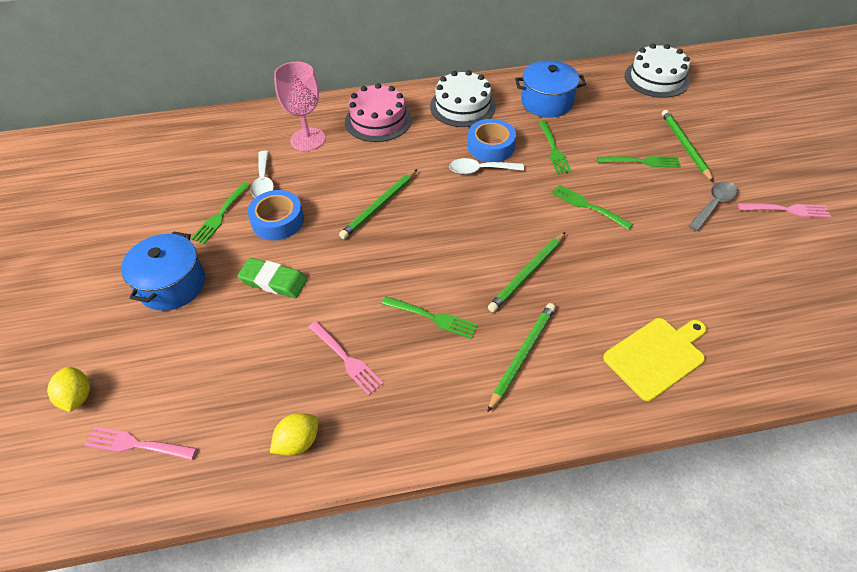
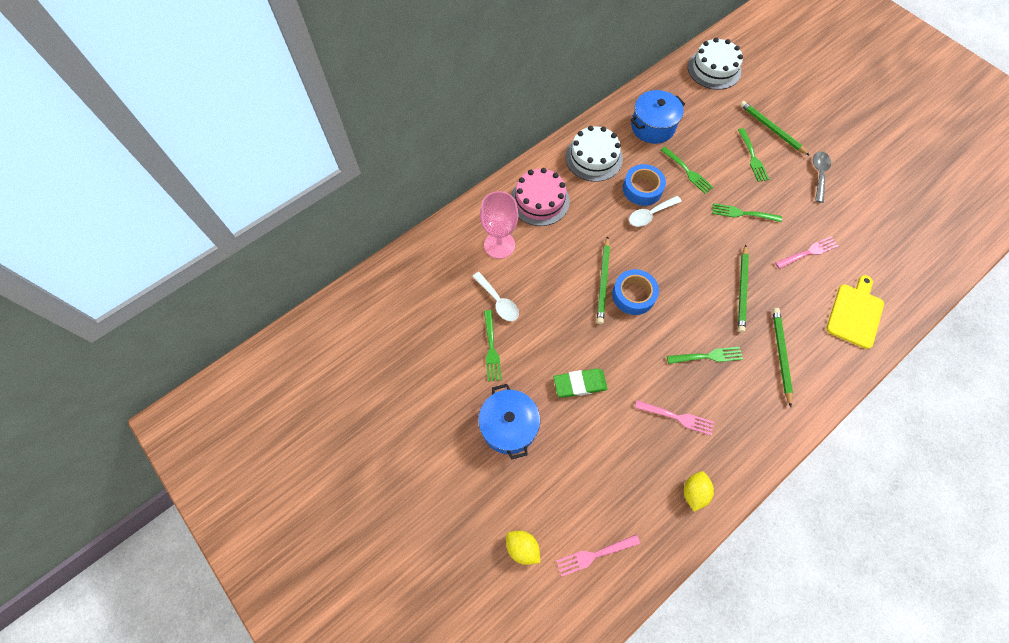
camera: 30 degrees left, 15 degrees up
blue tape [247,190,304,240] -> blue tape moved to [612,269,659,315]
green fork [597,156,681,168] -> green fork turned 105 degrees clockwise [738,128,769,182]
pink fork [738,203,831,218] -> pink fork moved to [775,236,838,269]

